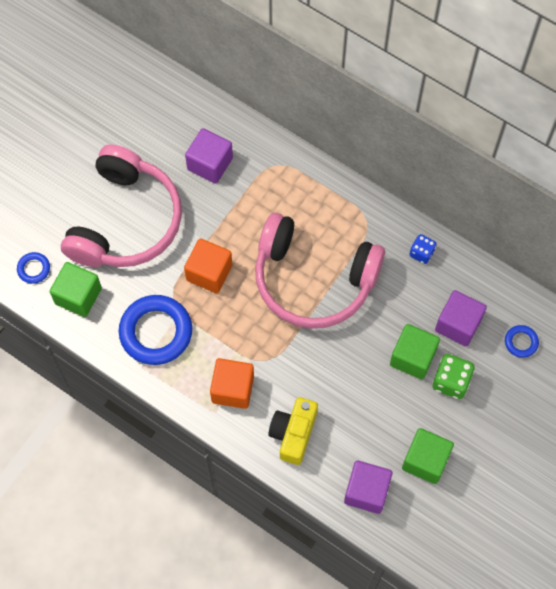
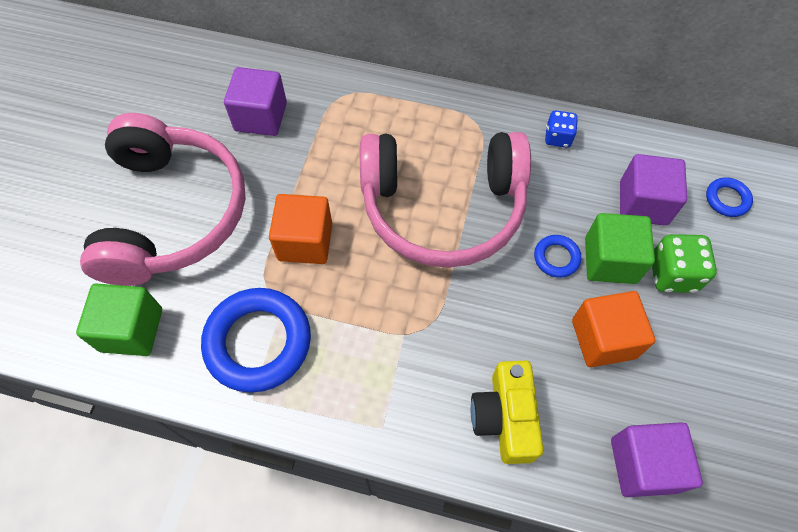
camera: 20 degrees left, 5 degrees down
blue ring [17,252,50,284] -> blue ring moved to [534,235,581,278]
orange cube [210,358,254,409] -> orange cube moved to [572,291,655,367]
green cube [402,428,454,484] -> none

